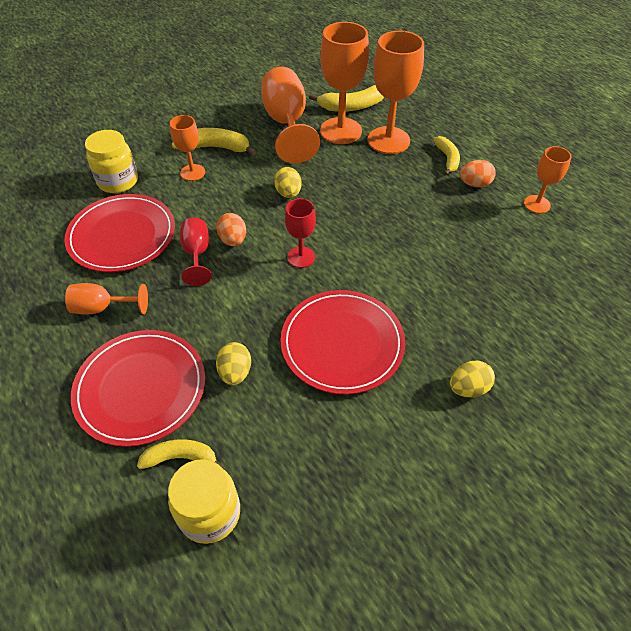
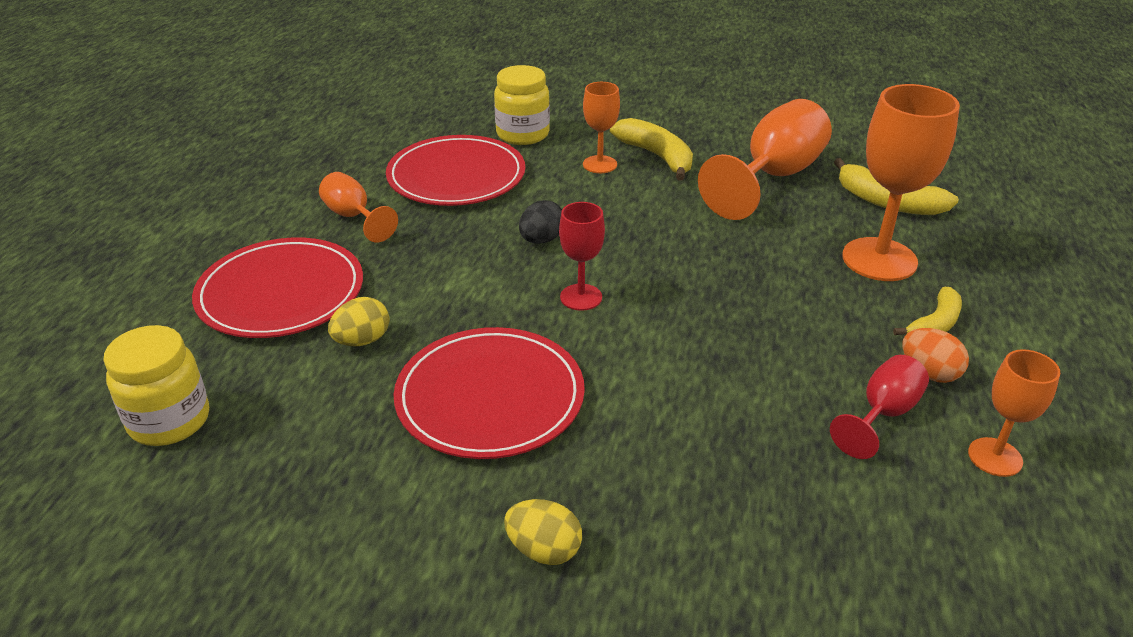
camera: 50 degrees right, 15 degrees down
yellow banana [137,439,223,469] -> none
red goblet [180,217,212,286] -> red goblet moved to [830,355,929,459]
orange egg [216,213,246,246] -> black egg [519,200,562,244]
yellow egg [274,167,302,198] -> none
orange goblet [320,22,369,144] -> none

